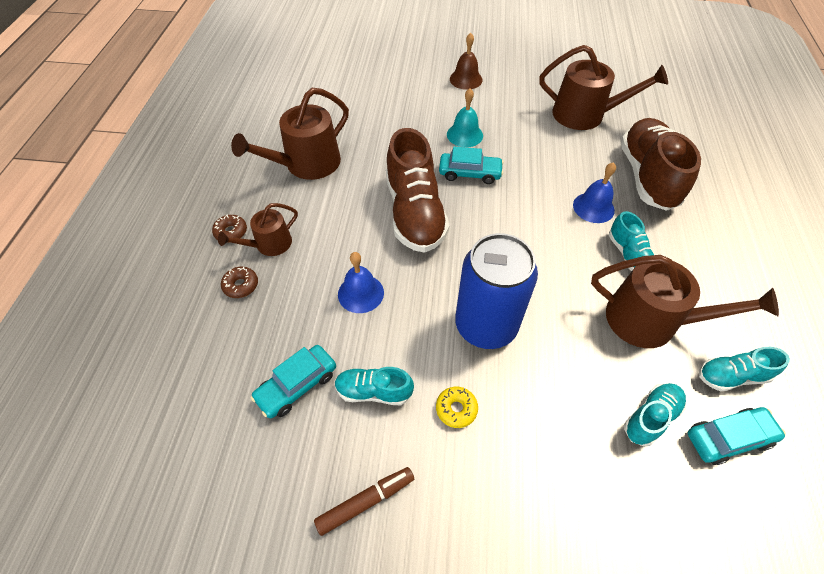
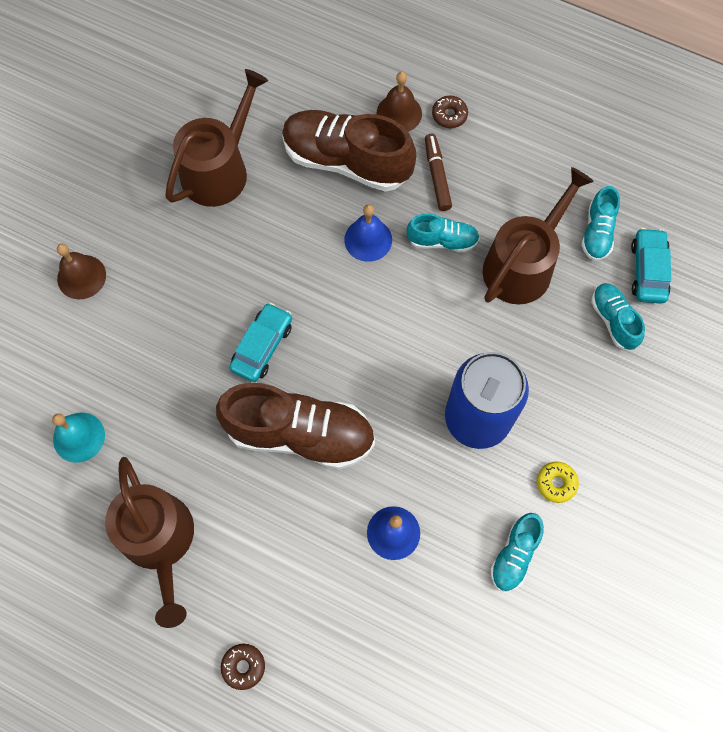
camera: 70 degrees left, 15 degrees up
brown watering can [218,203,298,256] -> none
brown donut [221,266,258,298] -> brown donut moved to [432,96,468,128]
turquoise car [251,345,336,418] -> none
brown marker [314,467,414,536] -> brown marker moved to [425,134,452,211]
turquoise bell [447,89,483,147] -> turquoise bell moved to [52,412,105,463]
none -> brown bell [377,72,422,132]

